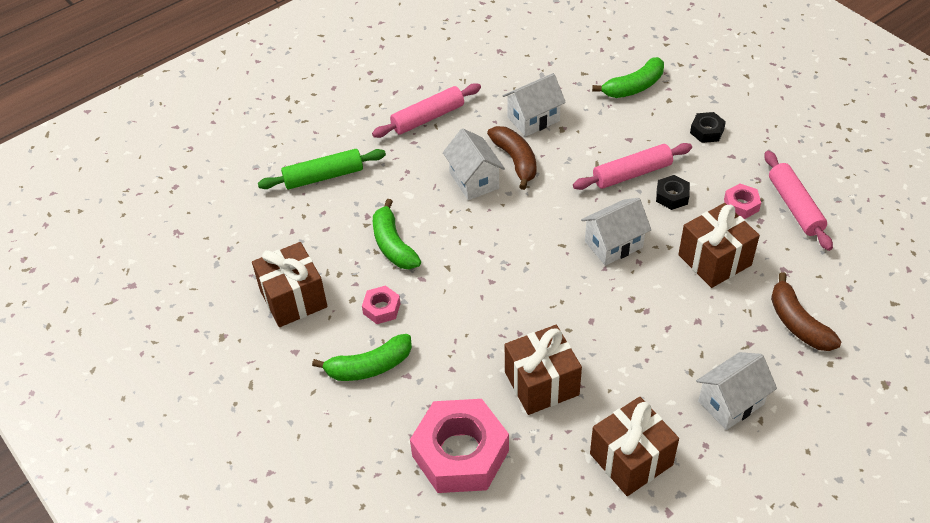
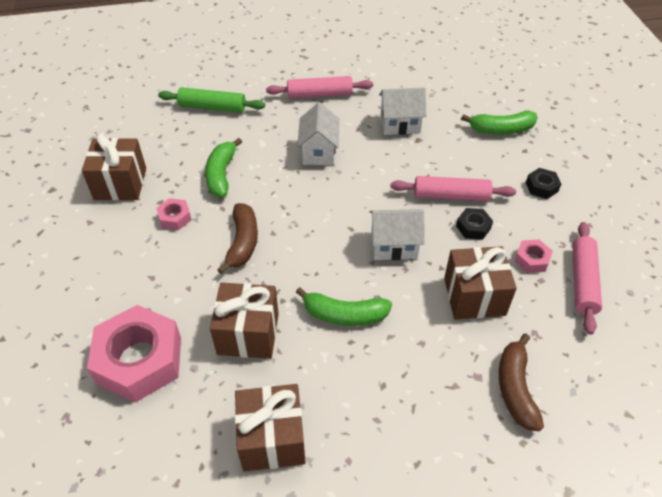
camera: 25 degrees right, 0 degrees up
green banana [312,334,412,381] -> green banana moved to [296,287,392,326]
brown banana [487,126,537,190] -> brown banana moved to [217,203,258,274]
white house [696,352,777,430] -> none

